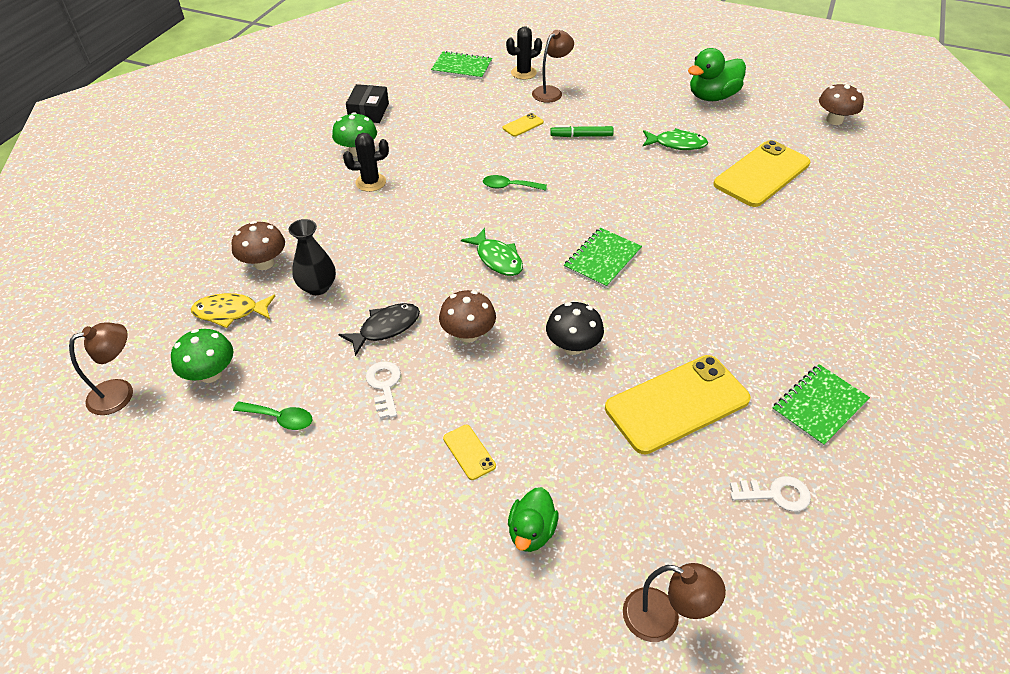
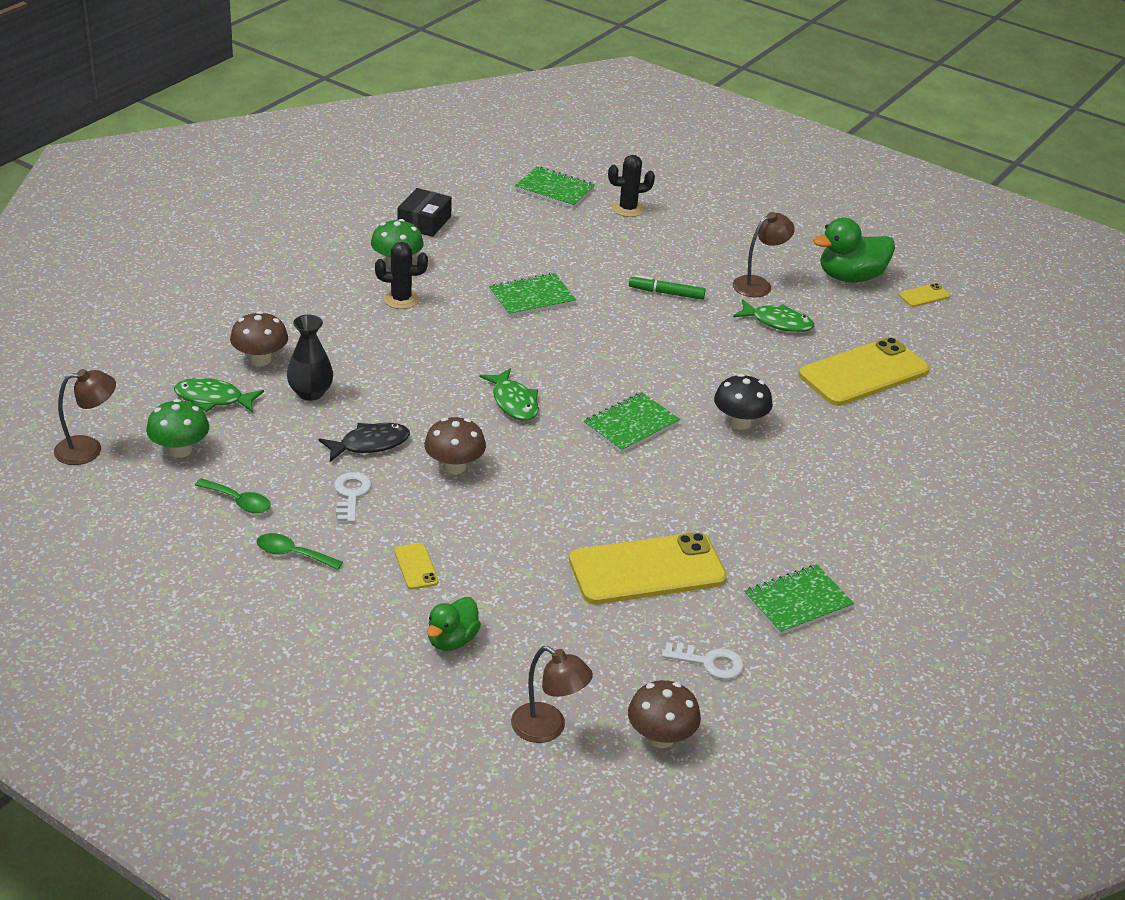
camera: 10 degrees right, 10 degrees down
yellow fish [191,293,275,328] -> green fish [174,378,264,413]
green spoon [483,175,547,191] -> green spoon moved to [256,533,343,570]
yellow phone [503,113,544,137] -> yellow phone moved to [899,283,950,307]
brown lamp [532,30,574,103] -> brown lamp moved to [733,212,795,297]
black mushroom [546,302,604,355] -> black mushroom moved to [714,374,773,430]
brown mushroom [819,83,864,125] -> brown mushroom moved to [628,680,701,748]
none -> green notebook [489,273,576,317]

